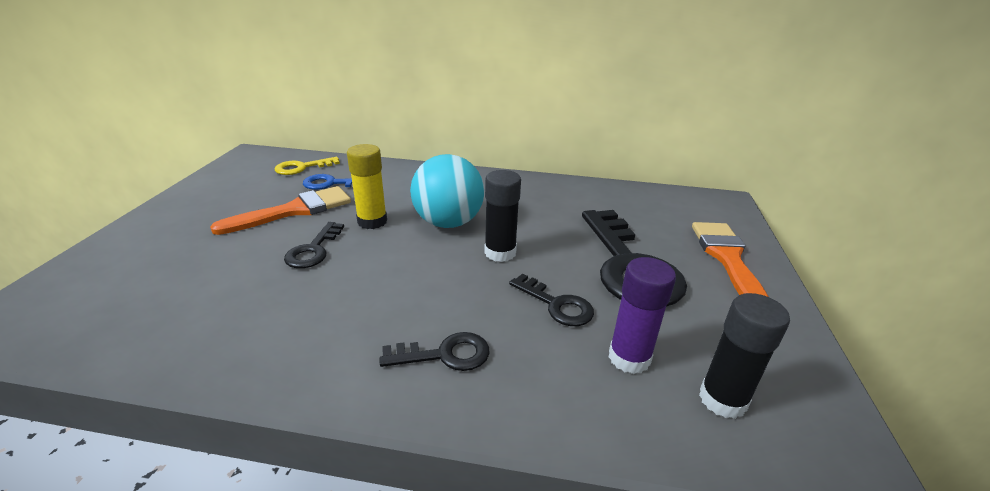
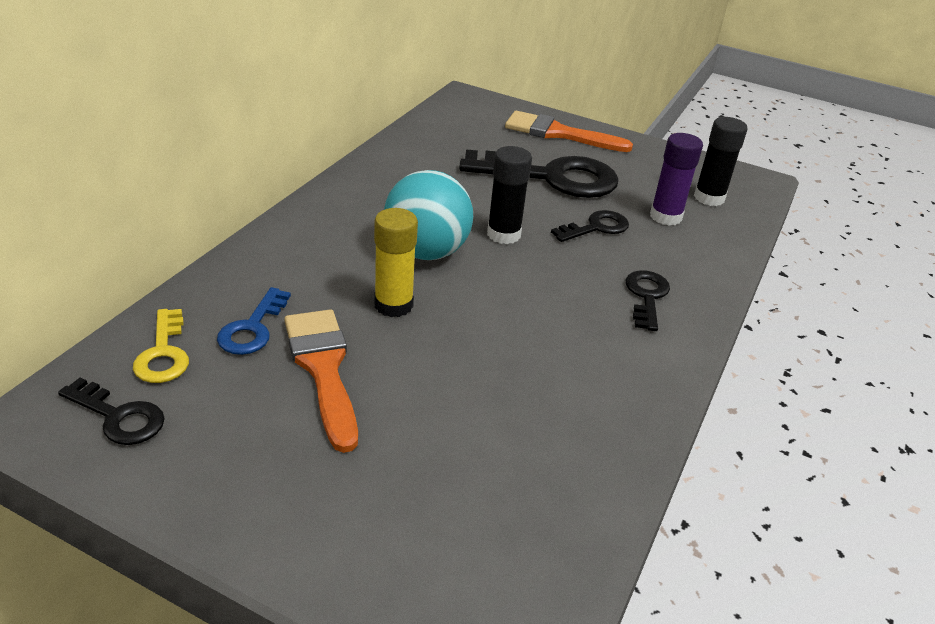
camera: 75 degrees left, 5 degrees up
black key [284,222,344,268] -> black key moved to [58,378,165,445]

